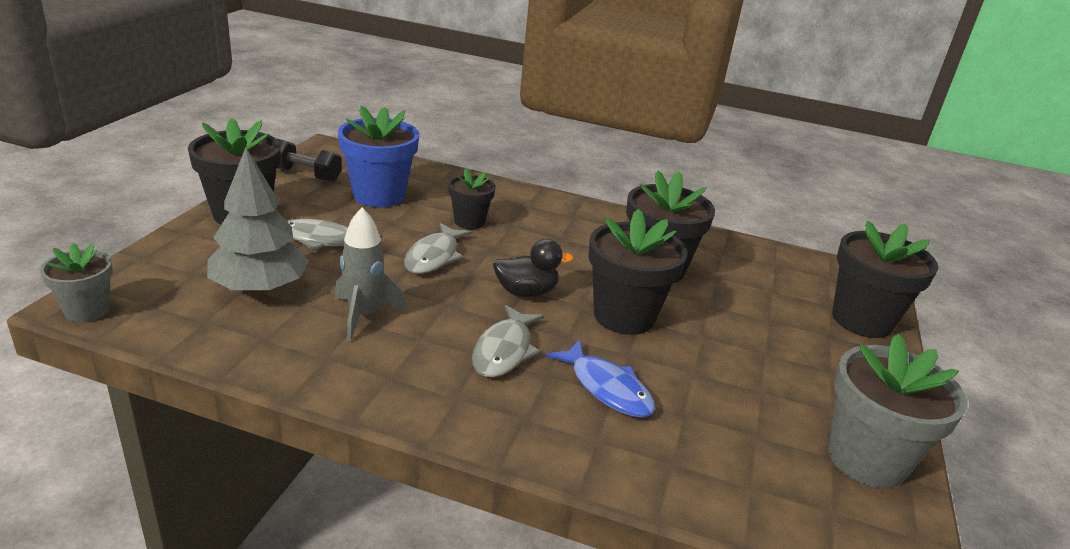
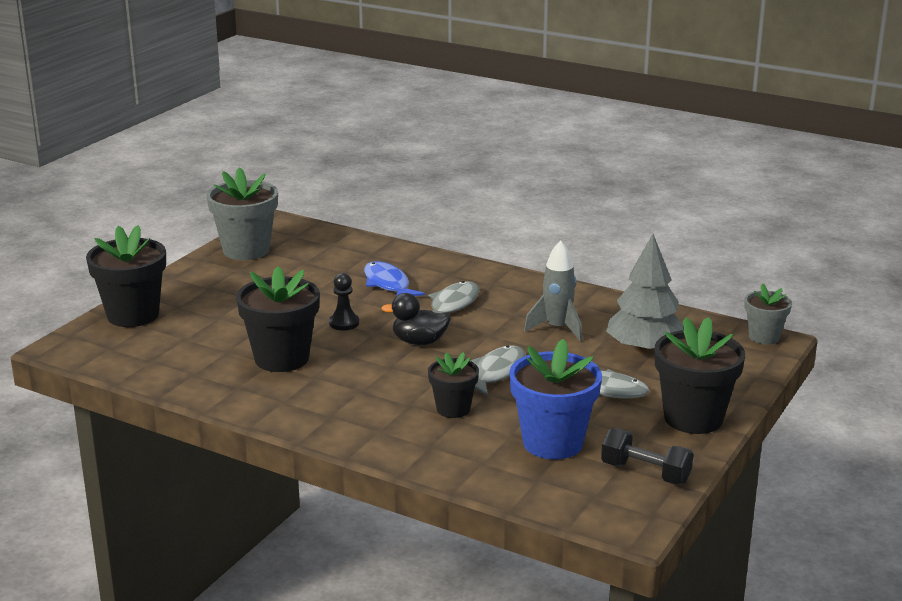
camera: 165 degrees left, 5 degrees down
black flower pot [588,209,687,335] -> black pawn [329,273,359,331]

